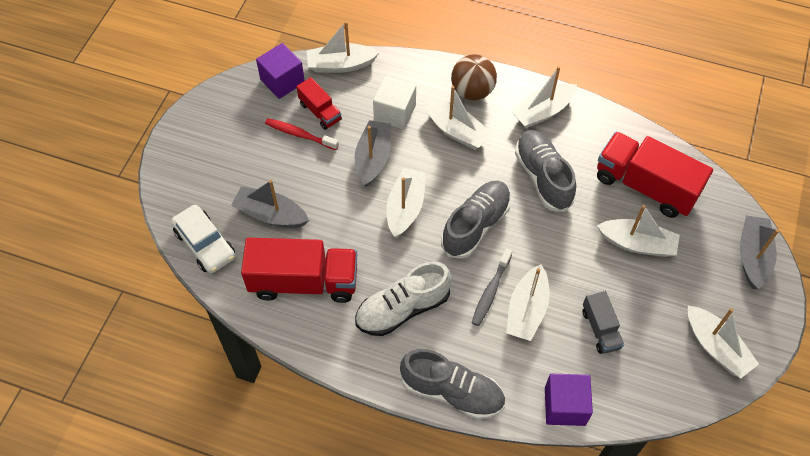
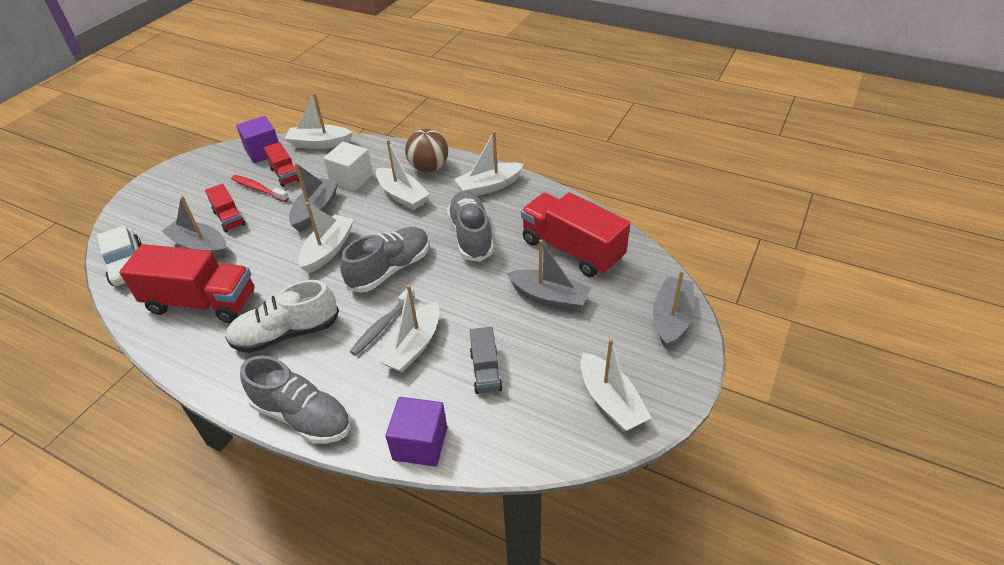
camera: 10 degrees right, 15 degrees down
white boat [597,205,680,257] -> grey boat [506,239,591,311]
none -> red truck [205,184,246,232]

